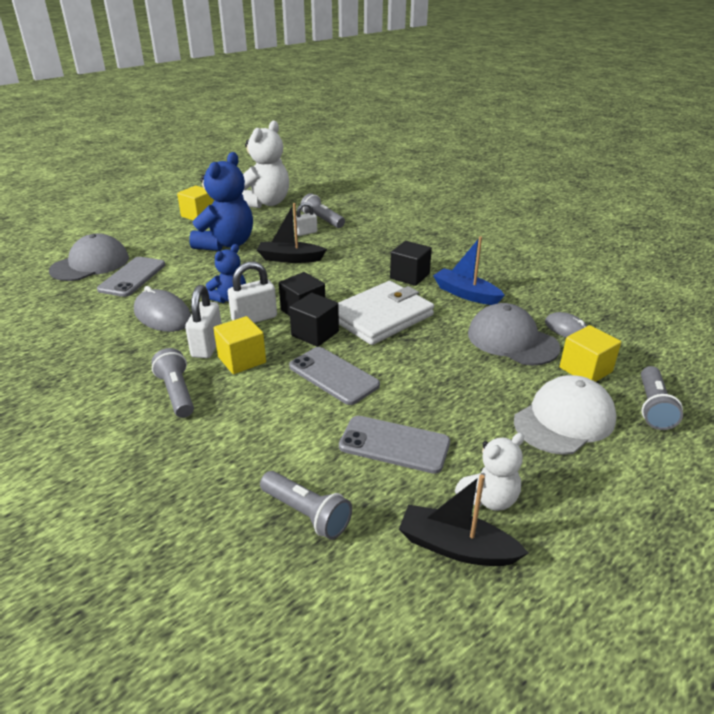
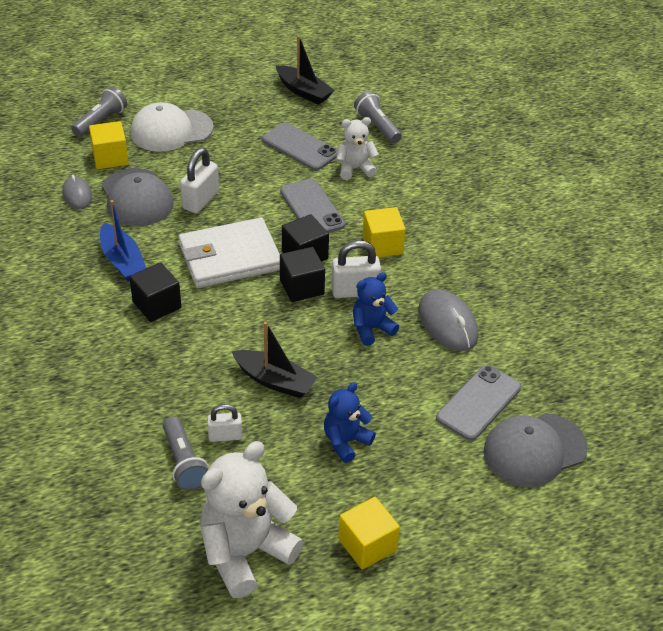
camera: 160 degrees left, 10 degrees up
grey flashlight [151,348,194,418] -> none
white padlock [185,285,222,358] -> white padlock moved to [180,148,219,213]
blue teddy bear [189,152,253,251] -> blue teddy bear [324,382,376,463], size x0.56
white teddy bear [455,433,524,511] -> white teddy bear moved to [336,117,379,180]

